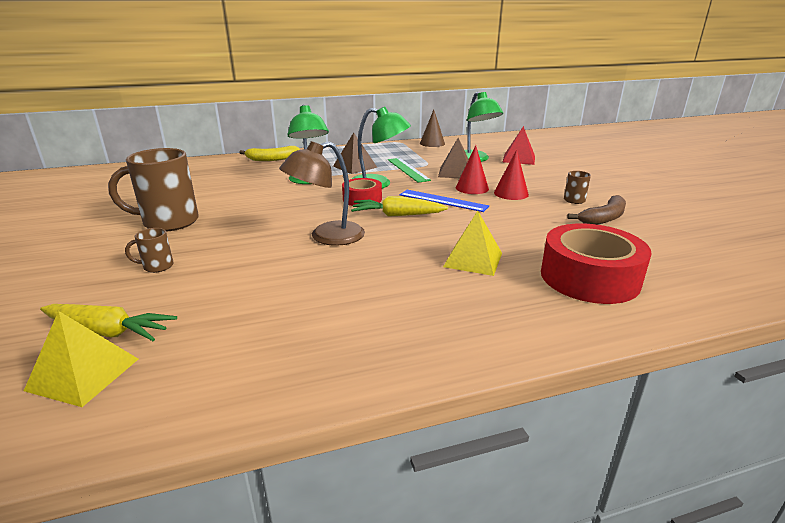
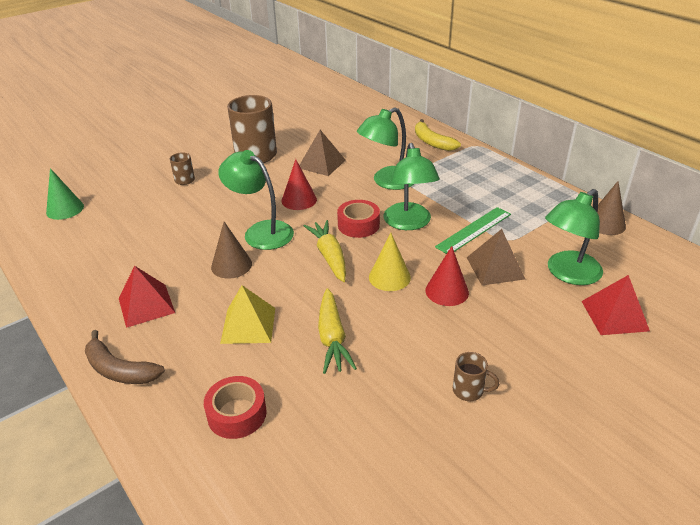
camera: 70 degrees right, 10 degrees up
yellow pyramid [24,311,138,407] -> green cone [46,168,84,220]
yellow carrot [40,304,177,341] -> yellow carrot moved to [318,288,357,374]
brown lamp [279,141,365,246] -> green lamp [218,150,294,250]
brown pyramid [333,133,378,174] -> brown pyramid moved to [300,130,346,176]
blue ruler [400,190,489,212] -> yellow cone [369,233,411,291]
red cone [494,149,529,200] -> red cone moved to [282,159,317,210]
red tape [541,224,652,304] -> red tape [204,376,267,439], size x0.57
brown banana [567,195,626,225] -> brown banana moved to [85,330,165,384]
none -> red pyramid [119,266,175,328]
none -> brown cone [211,222,252,279]

